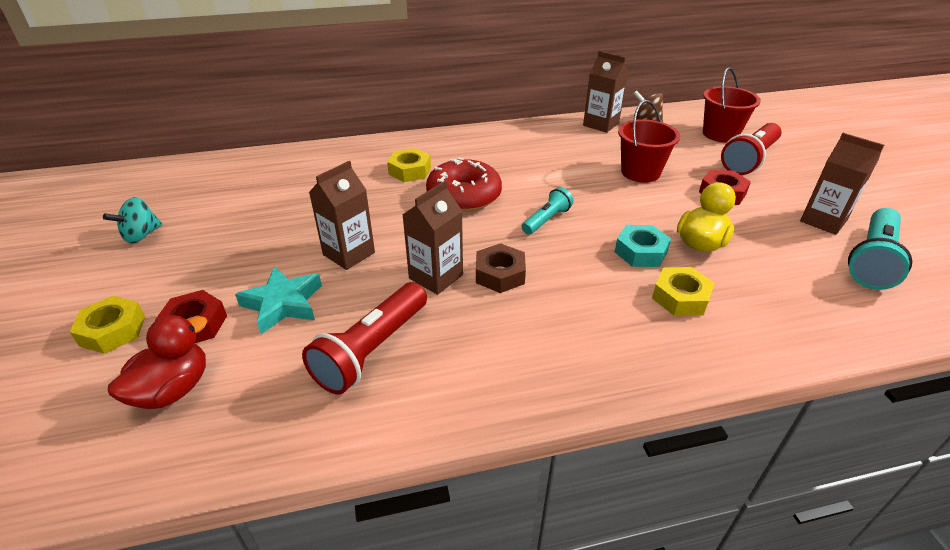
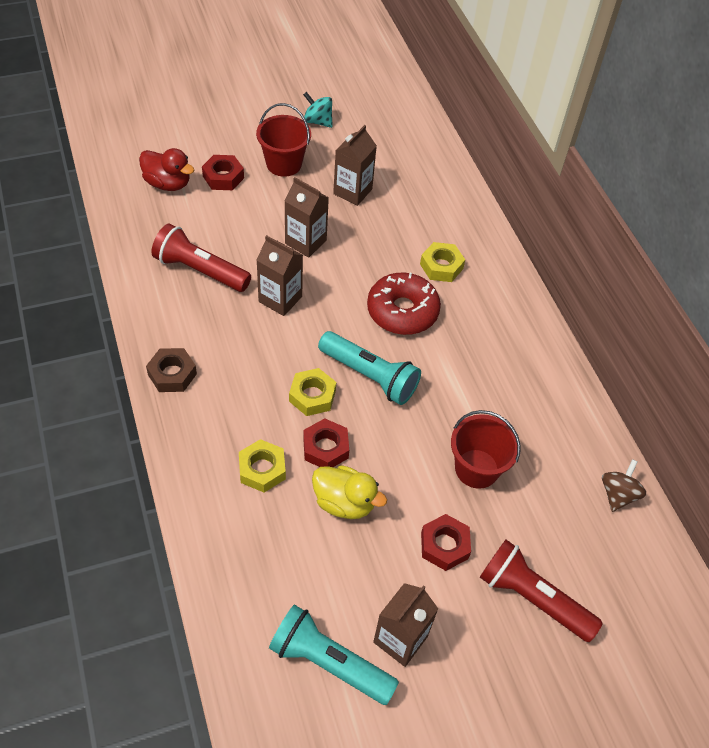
camera: 80 degrees right, 15 degrees up
yellow nut [70,296,145,354] -> yellow nut moved to [289,368,336,416]
turquoise star [235,267,322,334] -> none
brown nut [476,243,526,293] -> brown nut moved to [146,348,197,392]
turquoise flashlight [522,187,573,235] -> turquoise flashlight [318,331,421,405], size x1.73
brown carton [583,51,628,133] -> brown carton moved to [333,125,377,206]
turquoise nut [614,225,671,267] -> red nut [303,418,349,467]
red bucket [703,67,761,142] -> red bucket moved to [256,103,311,177]

